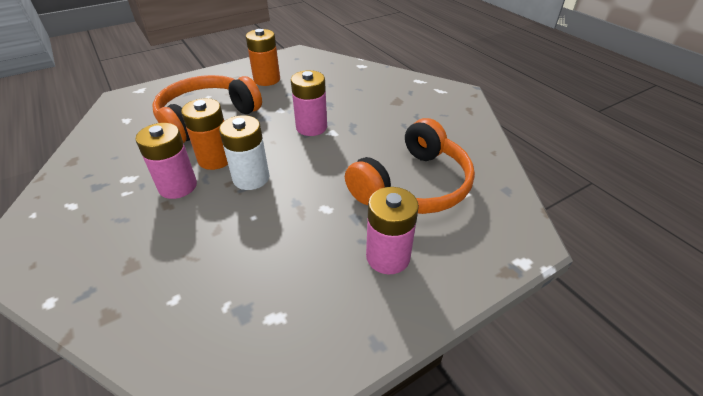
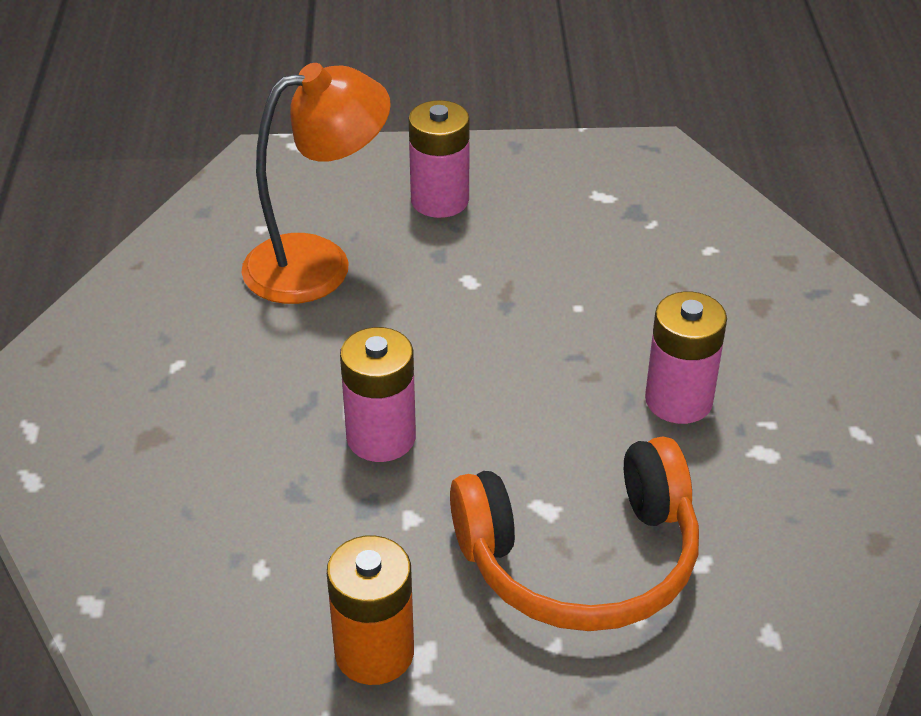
camera: 150 degrees left, 0 degrees up
orange battery [181,98,228,170] -> none
white battery [219,115,269,190] -> none
orange headphones [345,118,475,214] -> orange lamp [241,63,391,304]

